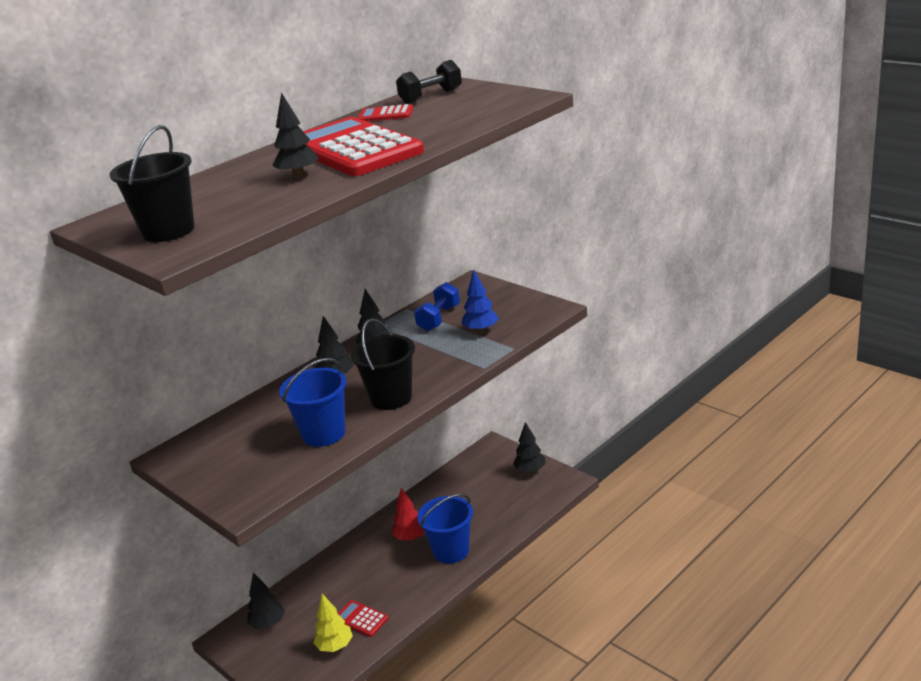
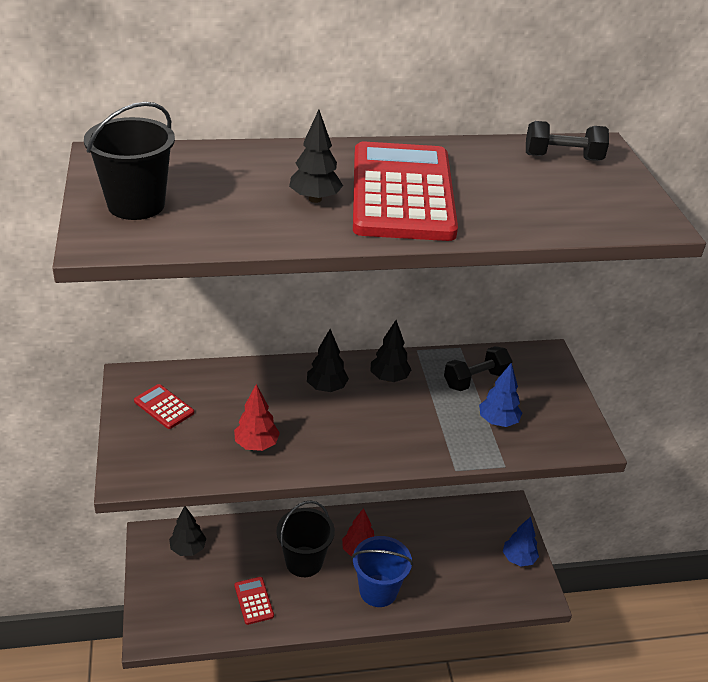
camera: 30 degrees right, 10 degrees up
blue bucket [279,358,347,447] -> red tree [234,384,280,451]
yellow tree [313,594,353,652] -> none
black bucket [351,319,415,410] -> black bucket moved to [277,500,335,577]
red calculator [358,104,413,122] -> red calculator moved to [134,384,194,429]
blue dumbbell [414,282,460,331] -> black dumbbell [444,346,513,391]
black tree [513,422,545,473] -> blue tree [503,517,539,566]

